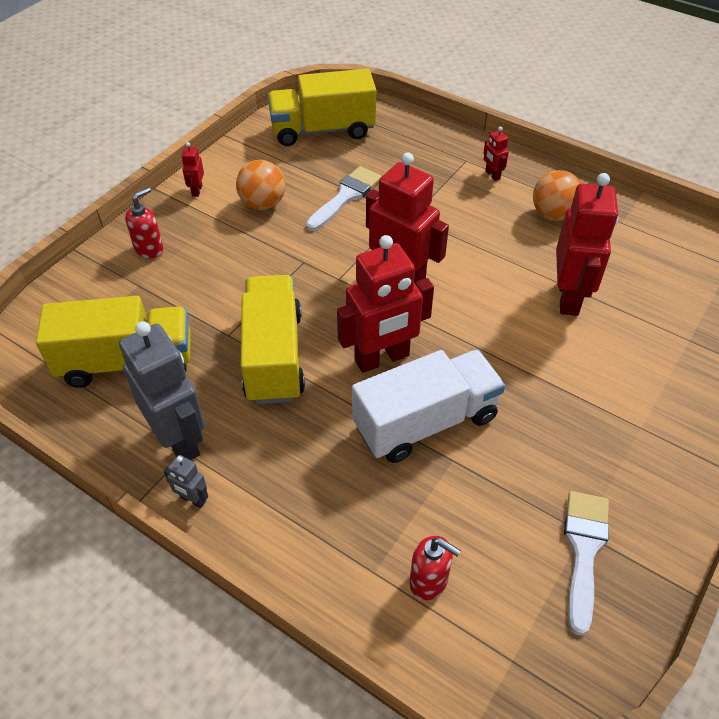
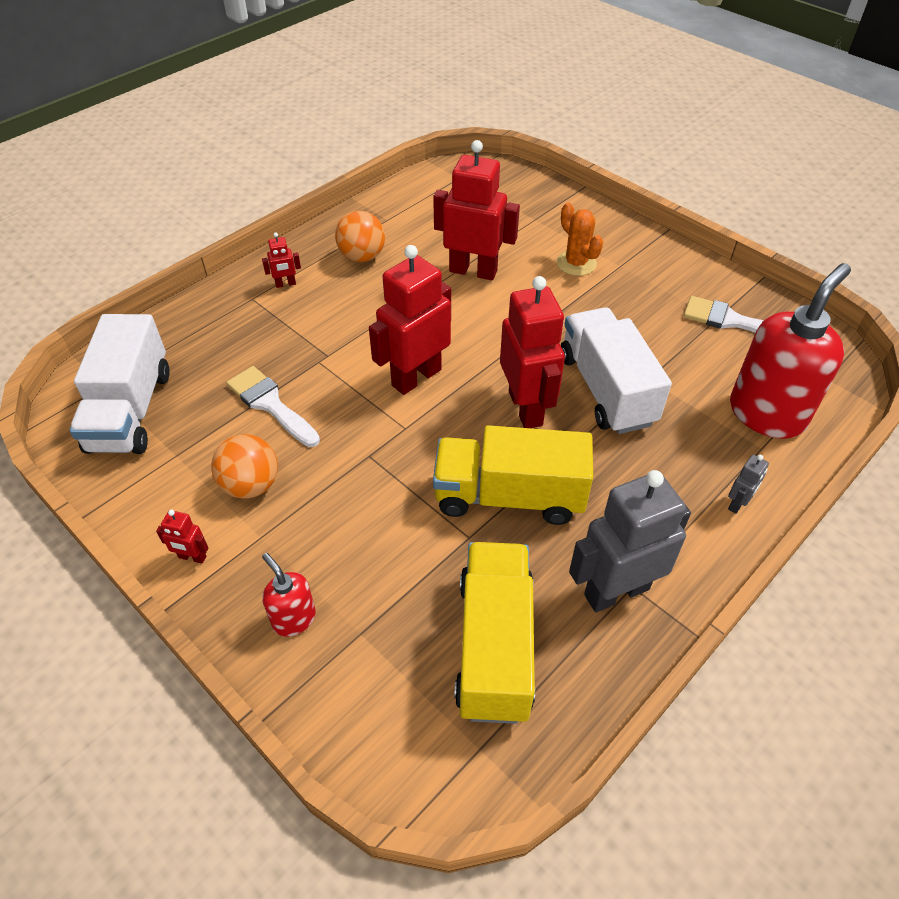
camera: 80 degrees left, 0 degrees up
grey robot [164,455,208,509] -> grey robot moved to [728,455,769,514]
yellow truck [267,69,377,146] -> white truck [69,314,170,454]
red soap dispenser [410,535,461,600] -> red soap dispenser [730,263,851,439], size x2.09
none -> orange cactus [556,203,603,276]

